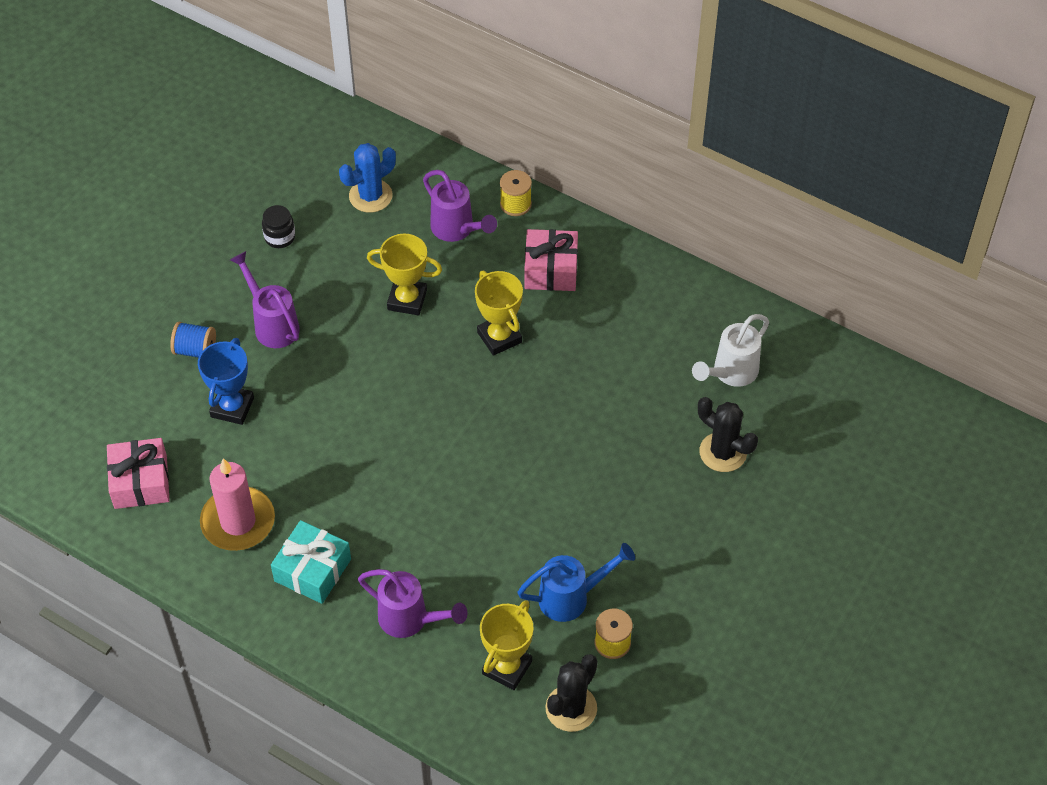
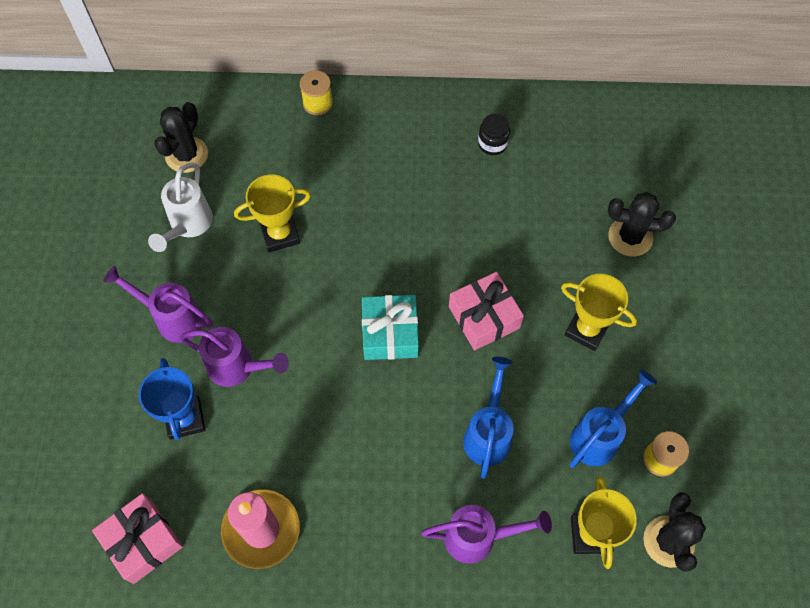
camera: 30 degrees left, 10 degrees up
blue spool [170,322,216,358] -> none
black jar [262,205,295,248] -> black jar moved to [478,114,510,155]
turquoise gift [271,520,351,604] -> turquoise gift moved to [362,295,419,360]
blue cactus [339,143,396,213] -> black cactus [154,102,208,173]
purple watering can [423,170,497,242] -> purple watering can moved to [180,327,289,387]
yellow trophy [475,271,523,356] -> yellow trophy moved to [561,274,637,351]
pink gift [524,229,578,291] -> pink gift moved to [449,272,524,351]
white watering can [692,314,769,387] -> white watering can moved to [148,162,213,252]
none -> blue watering can [463,357,514,479]

